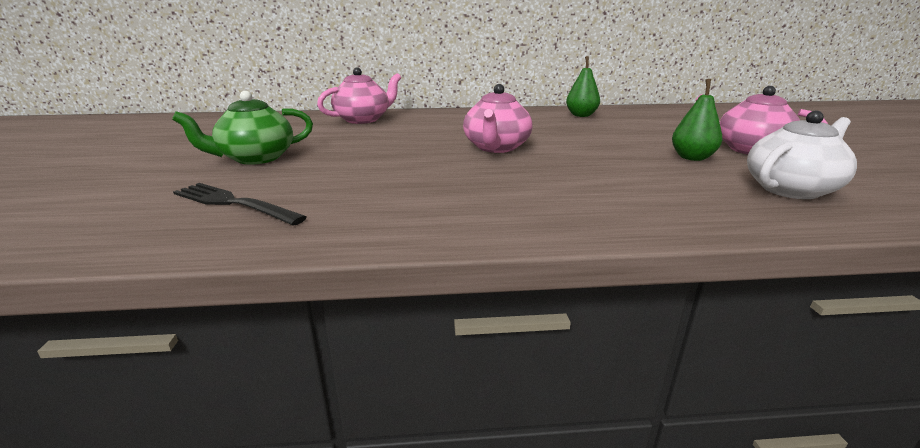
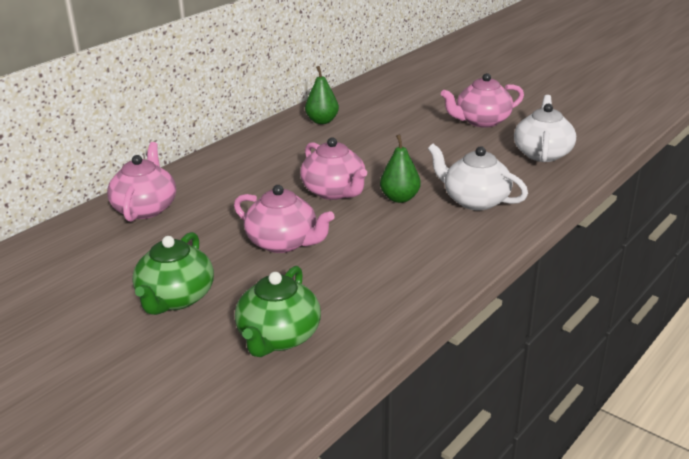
camera: 45 degrees left, 5 degrees up
black fork [173,183,307,226] -> green teapot [235,266,321,357]
green pear [672,79,723,161] -> green pear moved to [380,134,421,203]
none -> pink teapot [234,185,335,253]
none -> white teapot [428,144,528,210]

